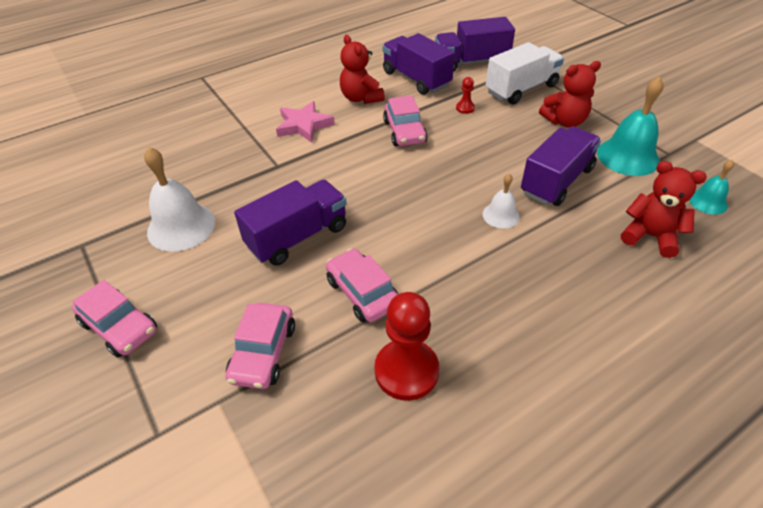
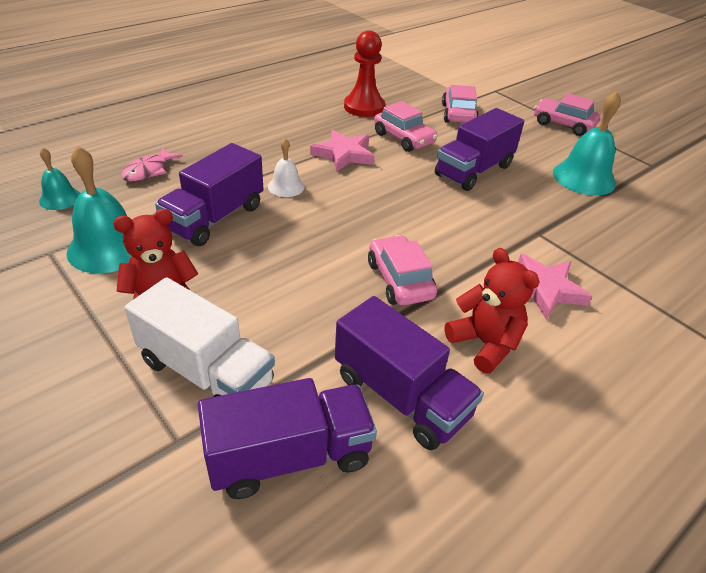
camera: 170 degrees right, 5 degrees down
white bell [144,147,215,251] -> turquoise bell [553,91,621,195]
red pawn [456,77,475,114] -> none
white truck [486,42,564,105] -> white truck turned 105 degrees counterclockwise [125,277,275,397]
red teddy bear [621,161,707,258] -> pink fish [121,147,183,181]
none -> pink star [310,130,375,172]

